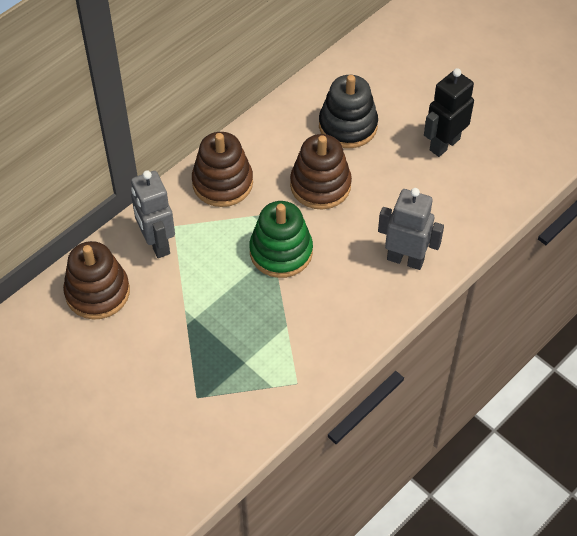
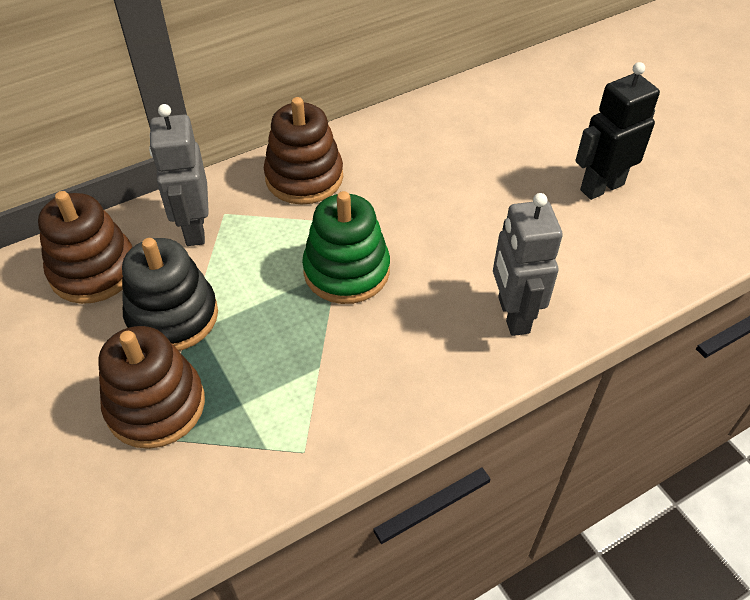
camera: 15 degrees right, 5 degrees down
brown stacking toy [290,134,352,210] -> brown stacking toy moved to [98,326,205,449]
black stacking toy [319,75,378,148] -> black stacking toy moved to [122,238,218,351]
grey robot [378,188,444,270] -> grey robot turned 135 degrees counterclockwise [493,193,563,336]

